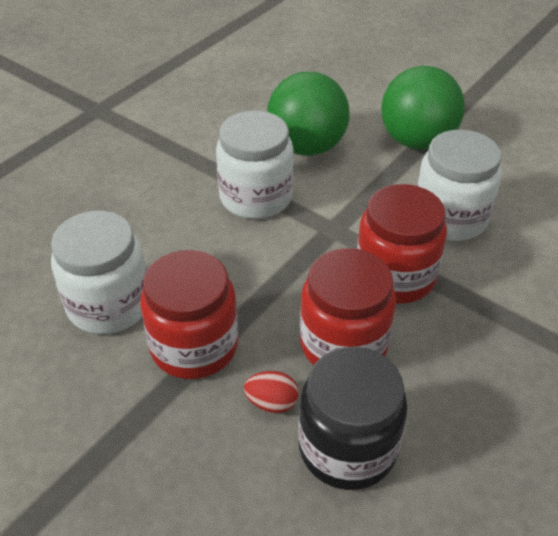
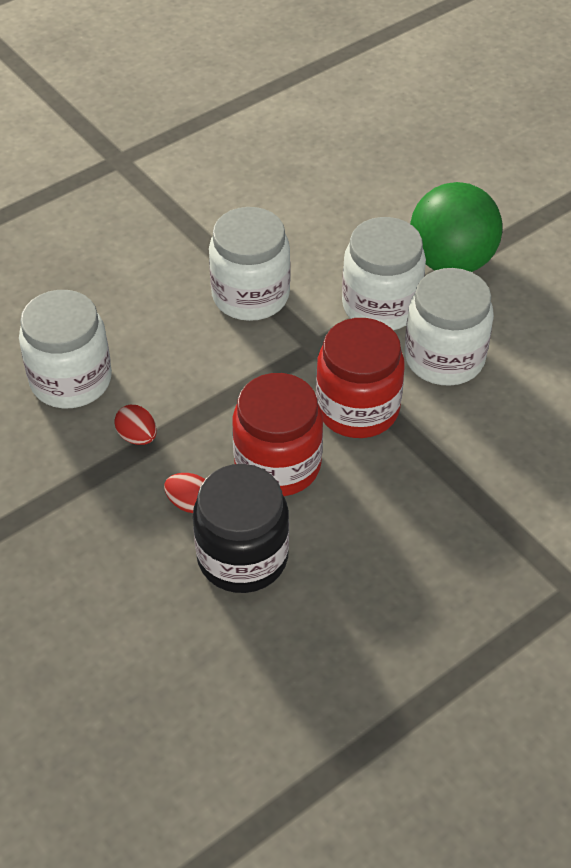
camera: 15 degrees right, 5 degrees up
red jar [140,250,238,379] -> red egg [114,405,157,445]
green ball [267,72,350,156] -> none
none -> white jar [342,217,426,330]

